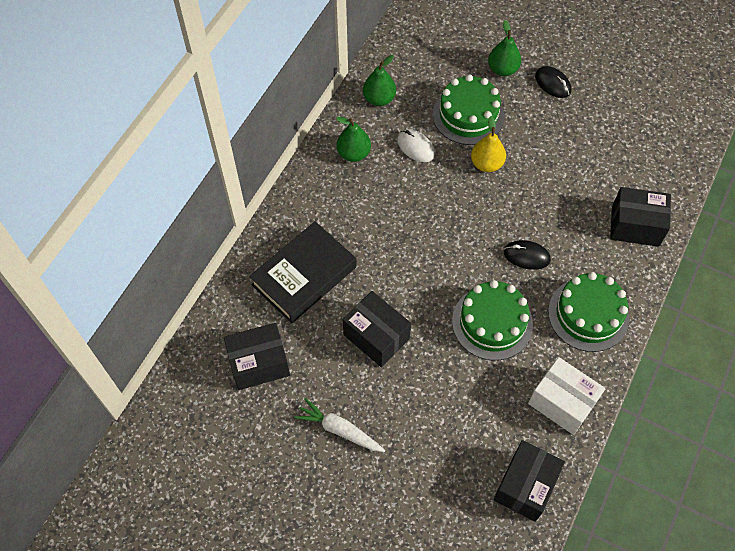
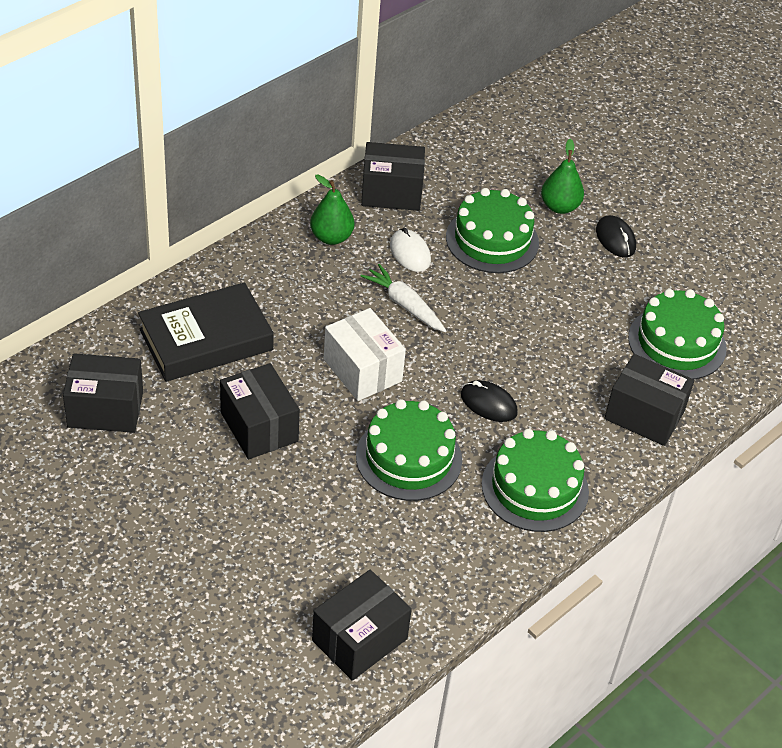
camera: 15 degrees right, 15 degrees down
white carrot [294,398,385,452] -> white carrot moved to [361,264,446,332]
green pear [363,55,396,106] -> black box [361,142,425,211]
yellow pear [471,116,506,172] -> none
white box [528,357,605,435] -> white box moved to [324,308,406,401]
none -> green cake [628,289,727,380]

